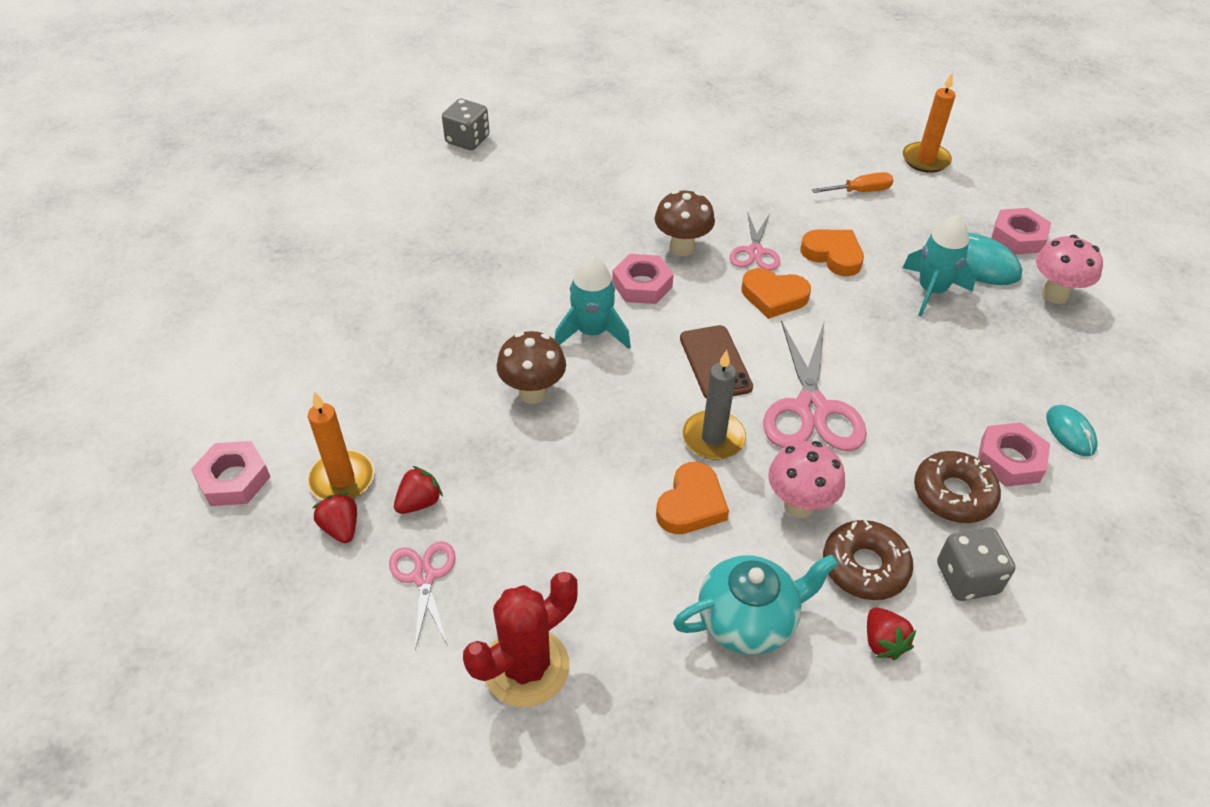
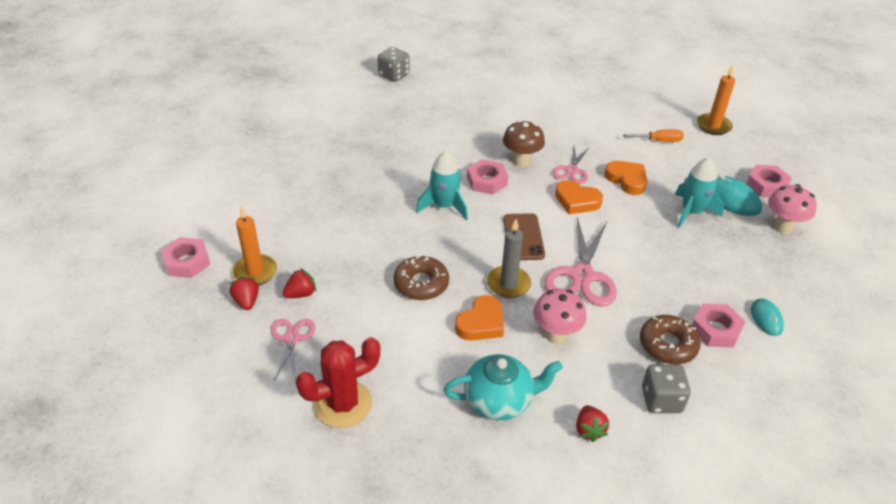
camera: 10 degrees right, 5 degrees down
brown mushroom [496,331,566,404] -> none
brown donut [823,519,913,600] -> brown donut moved to [394,255,449,300]

